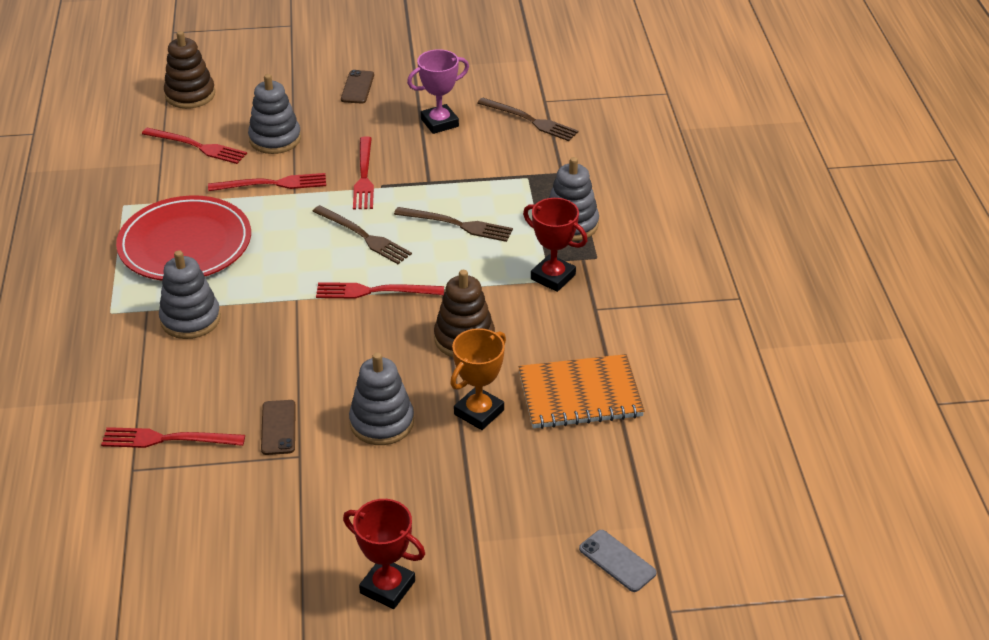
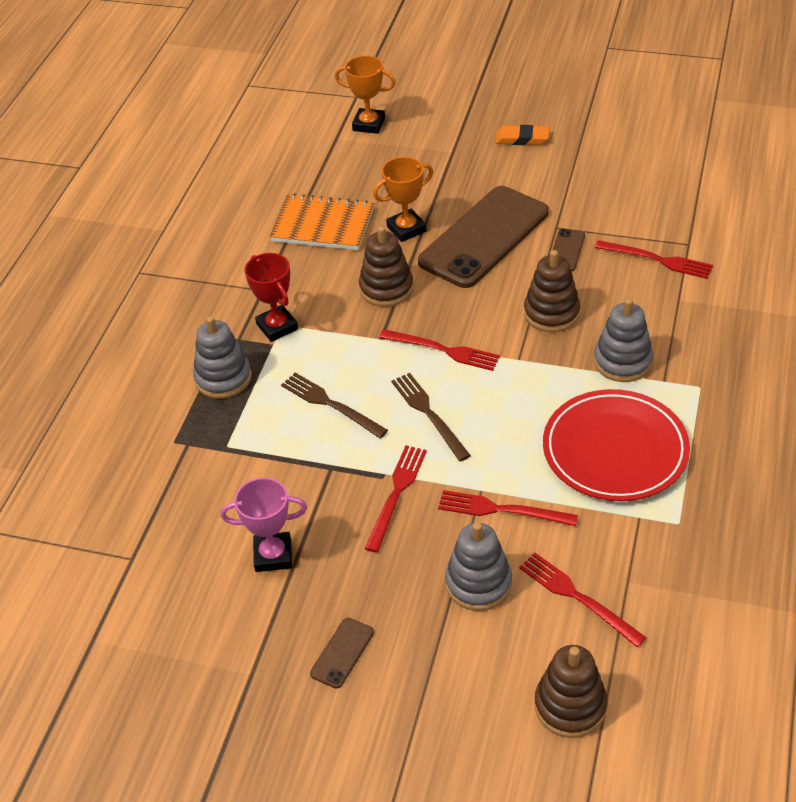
camera: 155 degrees left, 5 degrees up
red trophy [343,499,425,609] -> orange eraser [495,125,549,145]
grey stacking toy [349,353,414,445] -> brown phone [418,186,549,288]
brown fork [477,98,579,141] -> none
grey phone [579,530,657,592] -> orange trophy [335,56,396,134]
none -> brown stacking toy [524,250,580,332]

